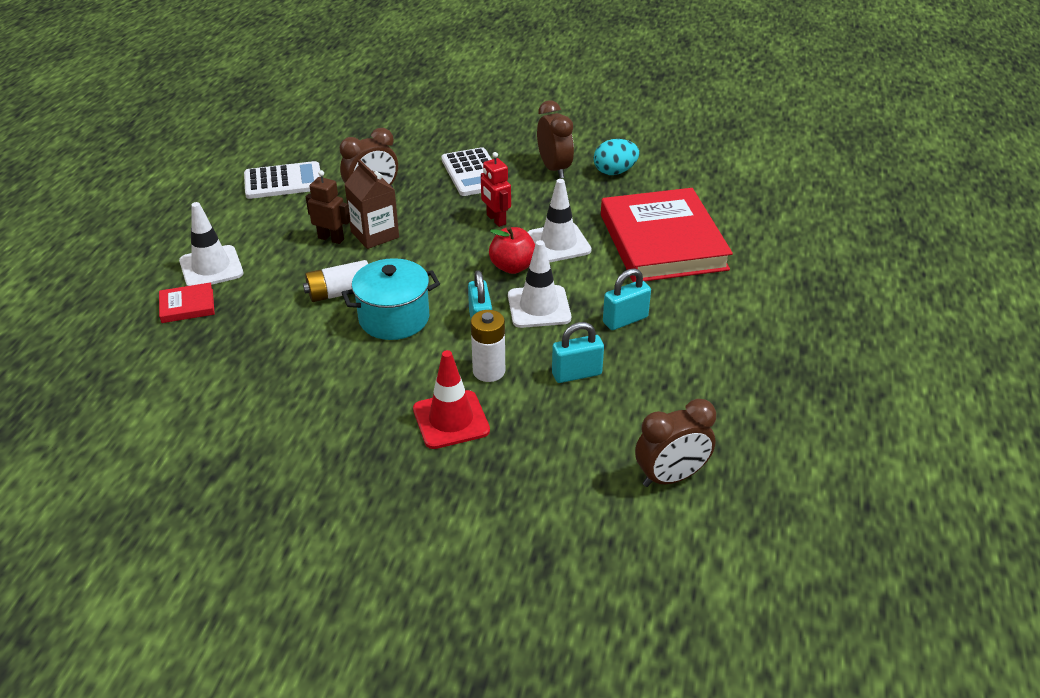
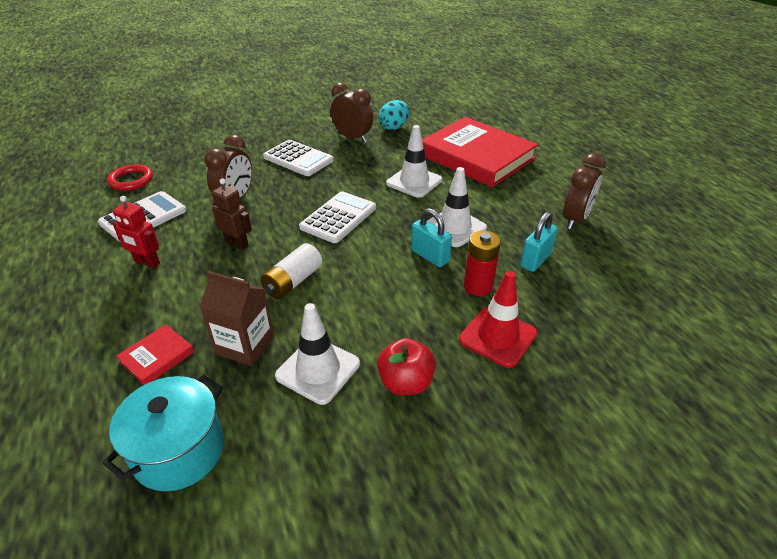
camera: 35 degrees left, 0 degrees up
white traffic cone [179,202,243,286] -> white traffic cone moved to [275,303,360,405]
brown robot [306,170,350,244] -> brown robot turned 45 degrees clockwise [212,178,252,250]
turquoise pot [342,258,440,340] -> turquoise pot moved to [102,375,224,491]
brown carton [344,159,399,249] -> brown carton moved to [200,271,274,366]
white battery [471,310,505,382] -> red battery [464,230,501,296]
red robot [481,152,511,227] -> red robot moved to [113,196,160,268]
red apple [489,226,535,274] -> red apple moved to [377,338,436,395]
turquoise padlock [603,268,651,330] -> none
brown clock [635,399,716,487] -> brown clock moved to [563,153,606,229]
none -> red ring [107,164,153,191]
none -> white calculator [299,191,376,243]

